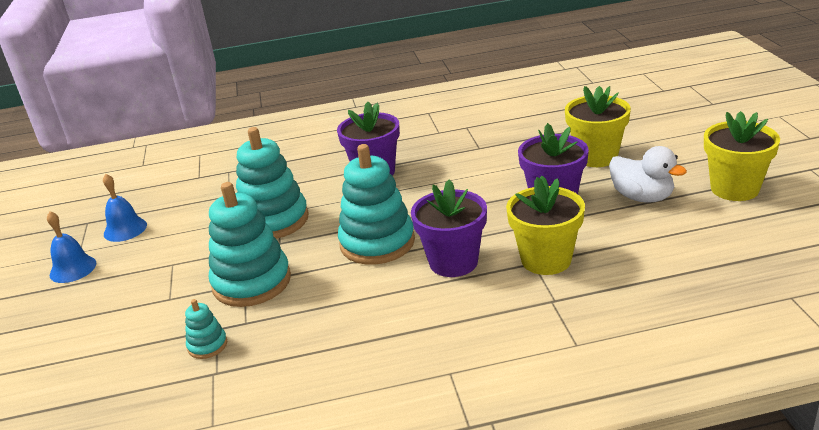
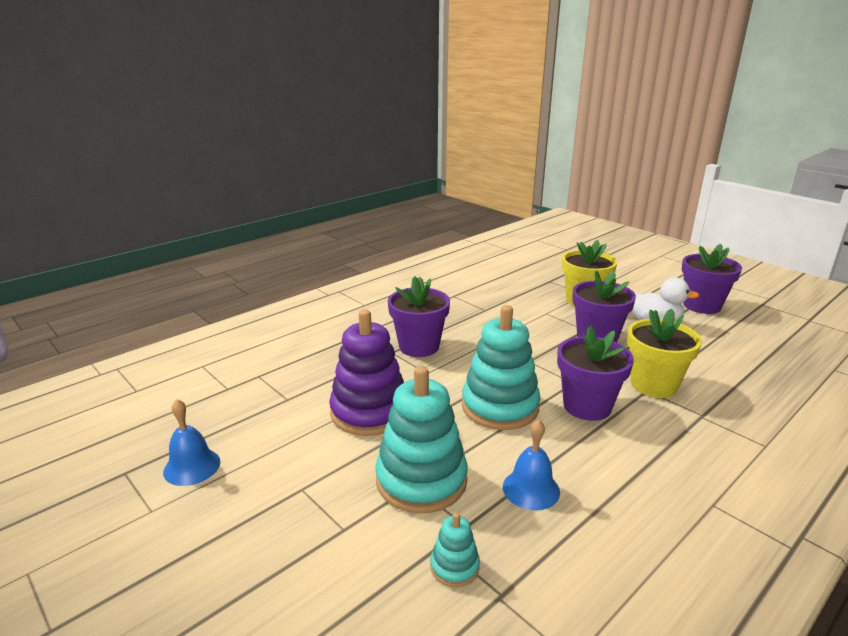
camera: 35 degrees left, 5 degrees down
blue bell [47,211,96,283] -> blue bell moved to [503,419,560,510]
turquoise stacking toy [236,127,309,239] -> purple stacking toy [329,309,404,436]
yellow flower pot [704,111,780,201] -> purple flower pot [682,244,742,314]

